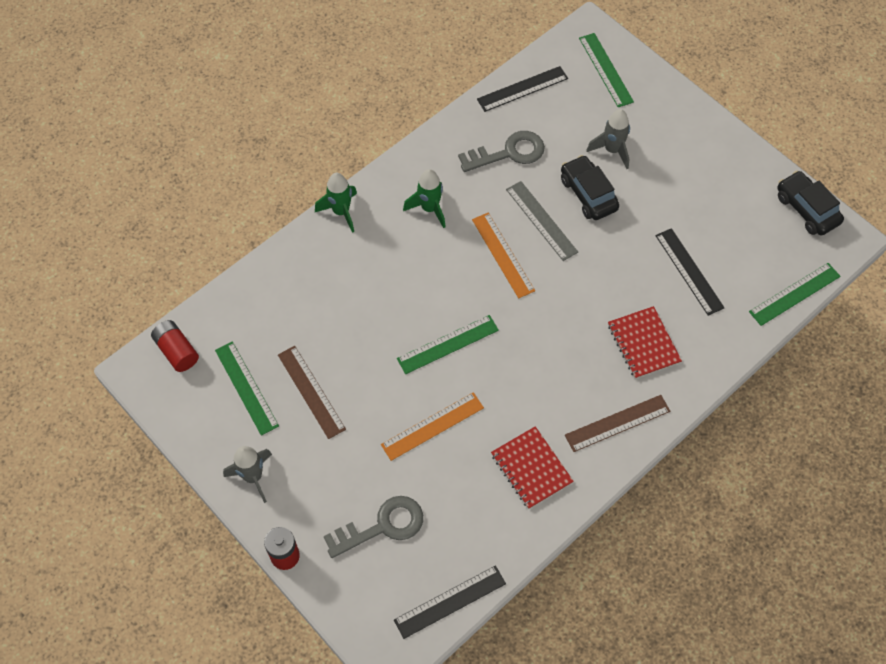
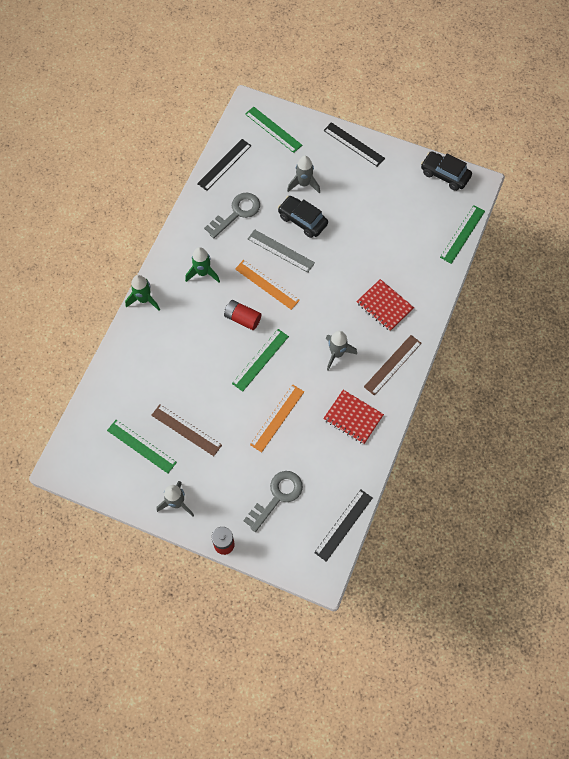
camera: 25 degrees left, 5 degrees up
red battery [151,320,199,372] -> red battery moved to [224,300,261,330]
black ruler [656,228,724,316] -> black ruler moved to [323,122,385,167]
none -> grey rocket [326,331,357,371]

